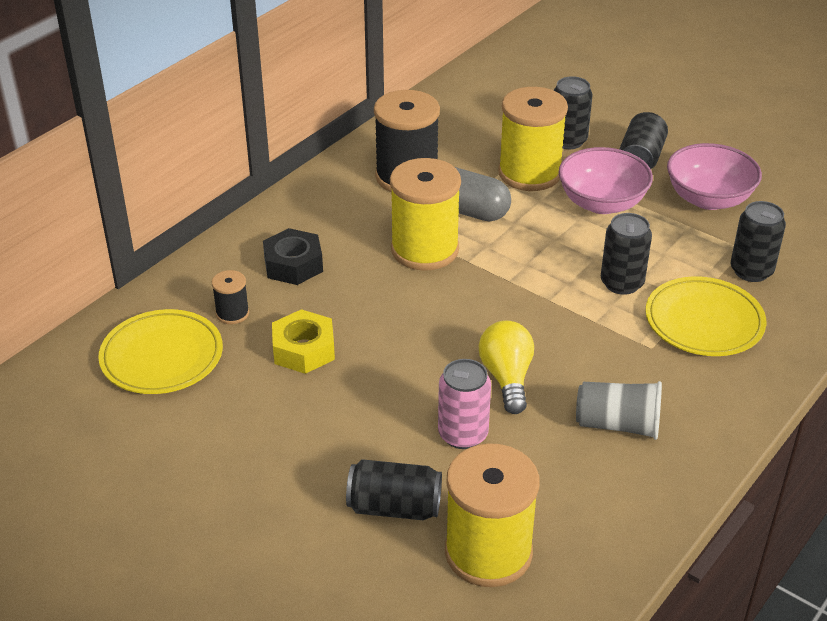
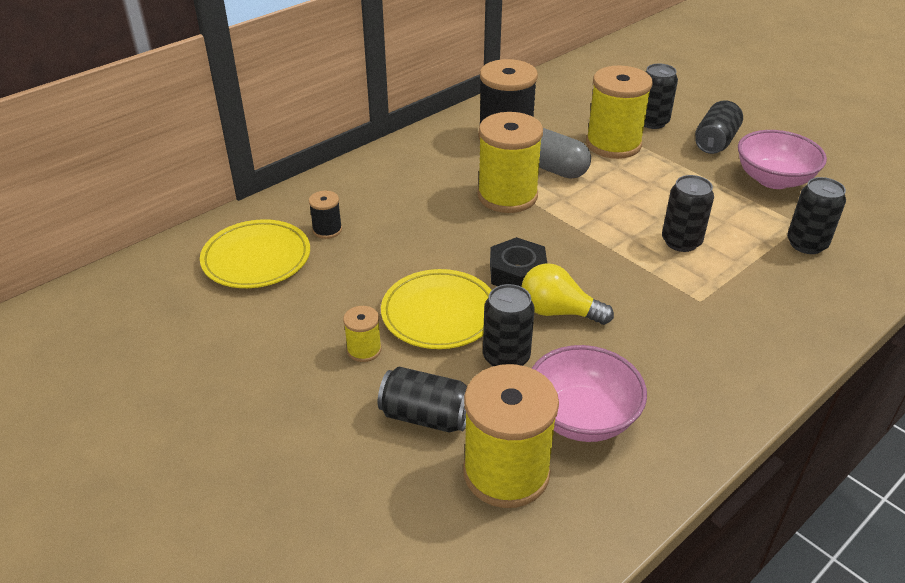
camera: 10 degrees right, 0 degrees up
black nut [263,228,323,285] -> black nut moved to [490,237,547,286]
yellow nut [272,309,335,374] -> none
pink can [438,359,491,449] -> black can [483,284,535,366]
yellow light bulb [479,320,534,414] -> yellow light bulb turned 75 degrees counterclockwise [521,263,614,325]
pink bowl [559,147,653,214] -> pink bowl moved to [531,345,647,442]
grey cup [576,381,662,440] -> none
yellow plate [645,276,766,356] -> yellow plate moved to [381,269,492,349]
none -> yellow spool [343,306,381,362]

